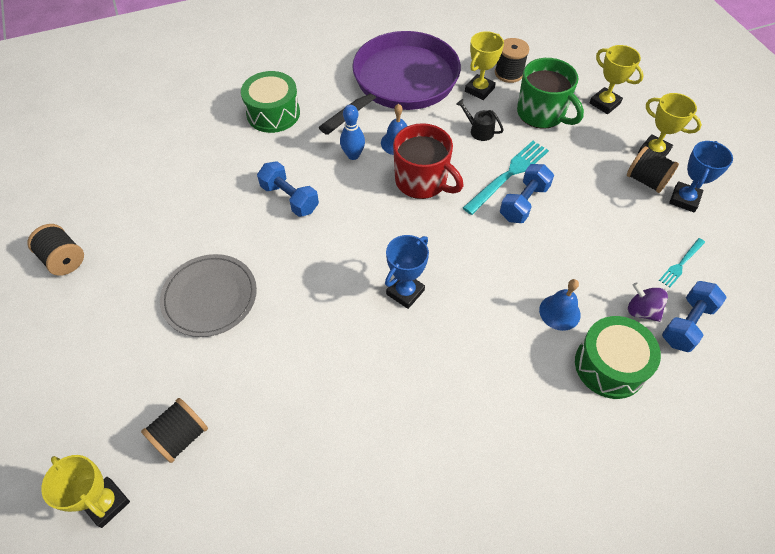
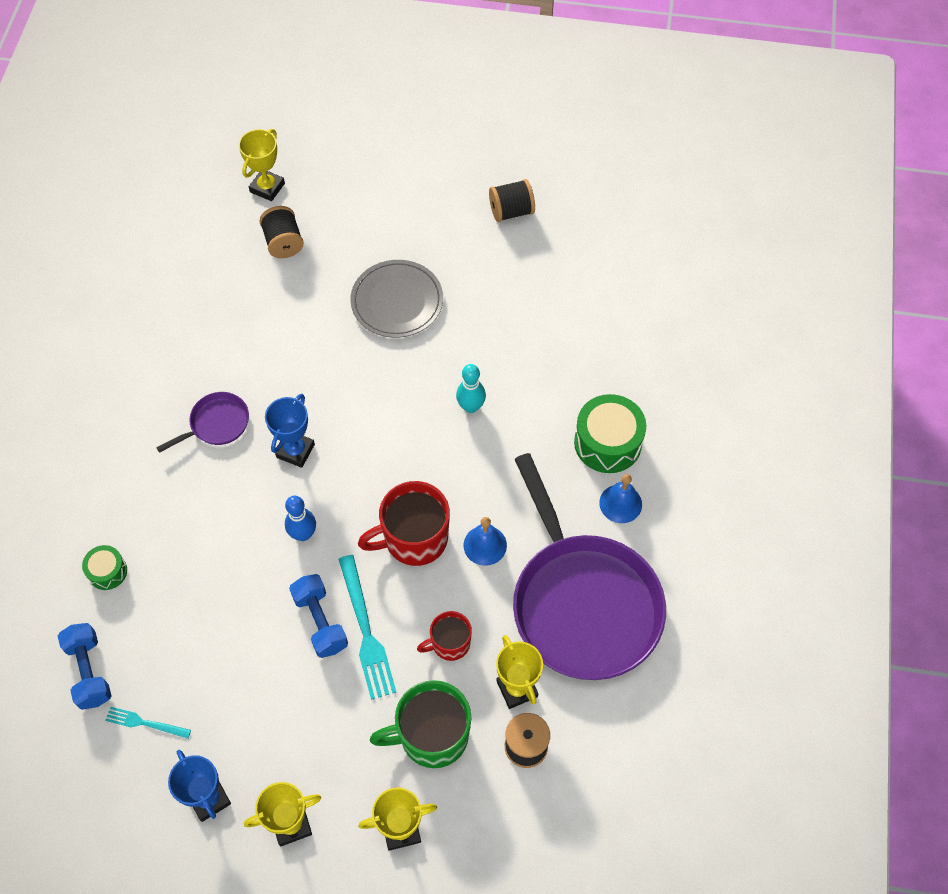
camera: 120 degrees right, 5 degrees up
yellow trophy [41,455,130,528] -> yellow trophy turned 45 degrees counterclockwise [239,129,285,201]
blue dumbbell [257,161,319,217] -> turquoise bowling pin [456,364,486,413]
blue bowling pin [340,105,365,160] -> blue bowling pin moved to [285,496,316,541]
blue trophy [385,235,429,309] -> blue trophy turned 45 degrees clockwise [265,394,315,468]
black watering can [456,99,504,141] -> red mug [417,611,472,661]
blue bell [539,279,581,331] -> blue bell moved to [599,474,642,523]
green drum [575,316,661,399] -> green drum [82,545,127,590], size x0.55
black spool [627,146,679,193] -> none
purple spinning top [628,282,668,322] -> none
turquoise fork [659,238,705,288] -> turquoise fork turned 60 degrees counterclockwise [105,707,191,739]
none -> purple pan [156,392,249,453]

